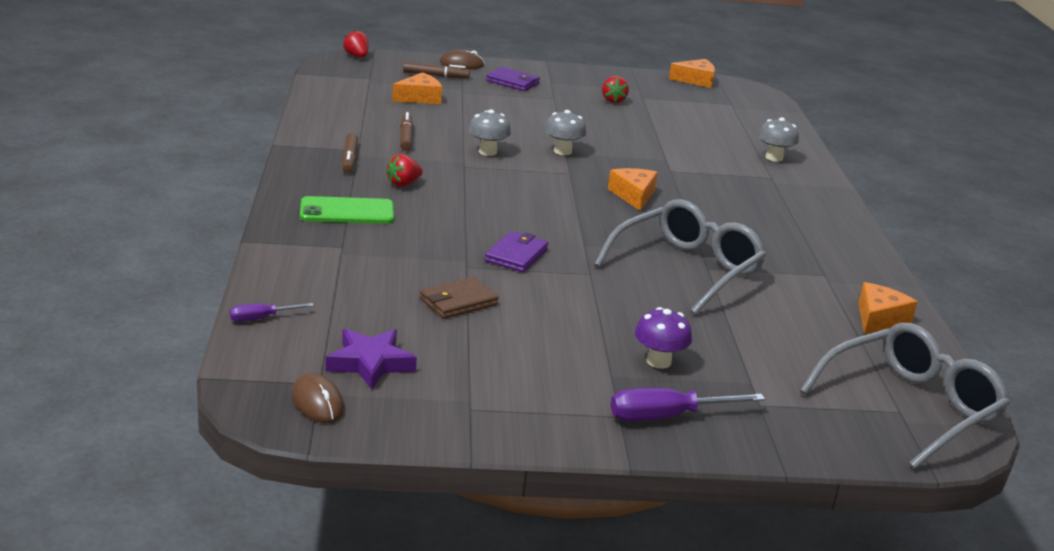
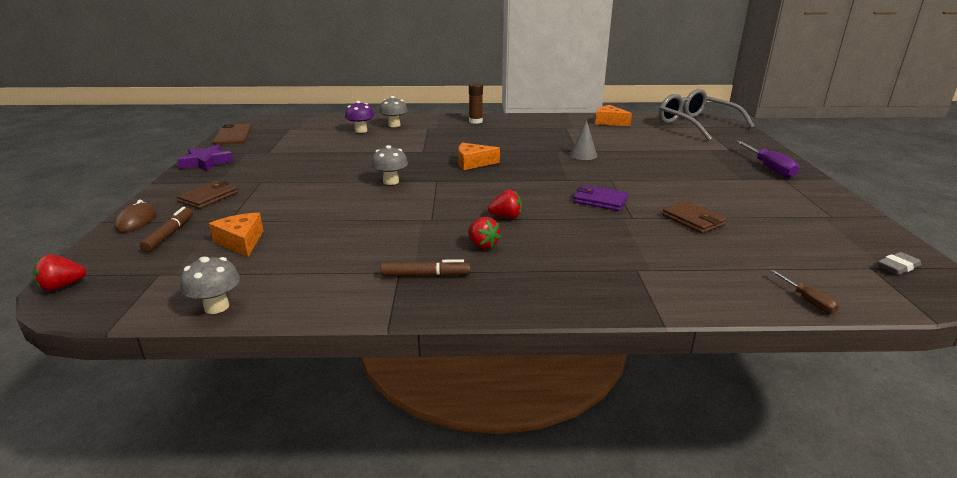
camera: 85 degrees left, 0 degrees up
purple screwdriver [230,303,314,322] -> brown screwdriver [770,270,839,314]
brown mouse [292,373,344,423] -> grey eraser [878,252,921,275]
green phone [300,196,394,224] -> none
purple star [325,329,417,389] -> purple star moved to [177,144,234,171]
brown marker [400,112,413,151] -> none
grey mushroom [468,110,511,156] -> grey mushroom moved to [180,257,240,314]
purple wallet [486,67,540,91] -> brown wallet [177,181,238,209]
grey glasses [594,199,766,315] -> grey cone [570,120,597,160]
red strawberry [602,76,629,103] -> red strawberry moved to [488,190,522,219]
purple mushroom [635,307,692,369] -> purple mushroom moved to [345,101,374,133]
orange cheese [669,59,715,88] -> brown phone [213,123,251,145]
none -> brown glue stick [469,83,483,124]

